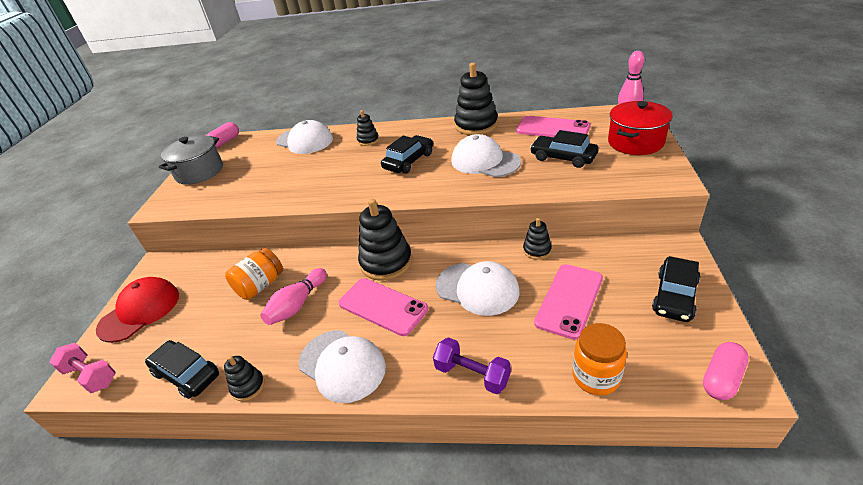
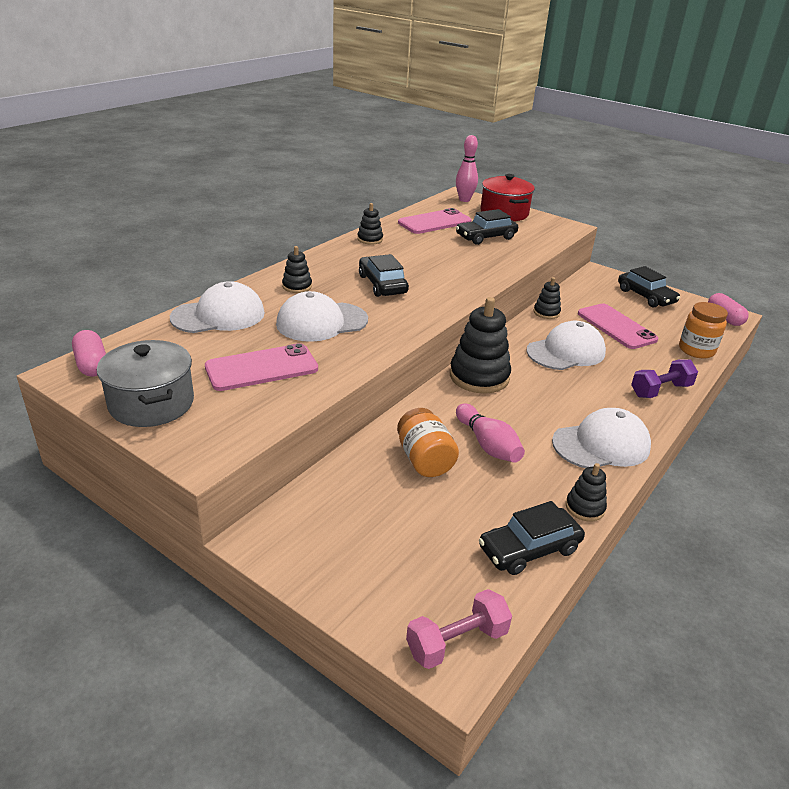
camera: 65 degrees left, 5 degrees down
red cap [96,277,179,343] -> none
pink phone [338,278,428,336] -> pink phone moved to [205,343,318,391]
white cap [451,134,521,177] -> white cap moved to [276,291,368,342]
black stacking toy [454,63,498,135] -> black stacking toy [357,203,383,245], size x0.51

